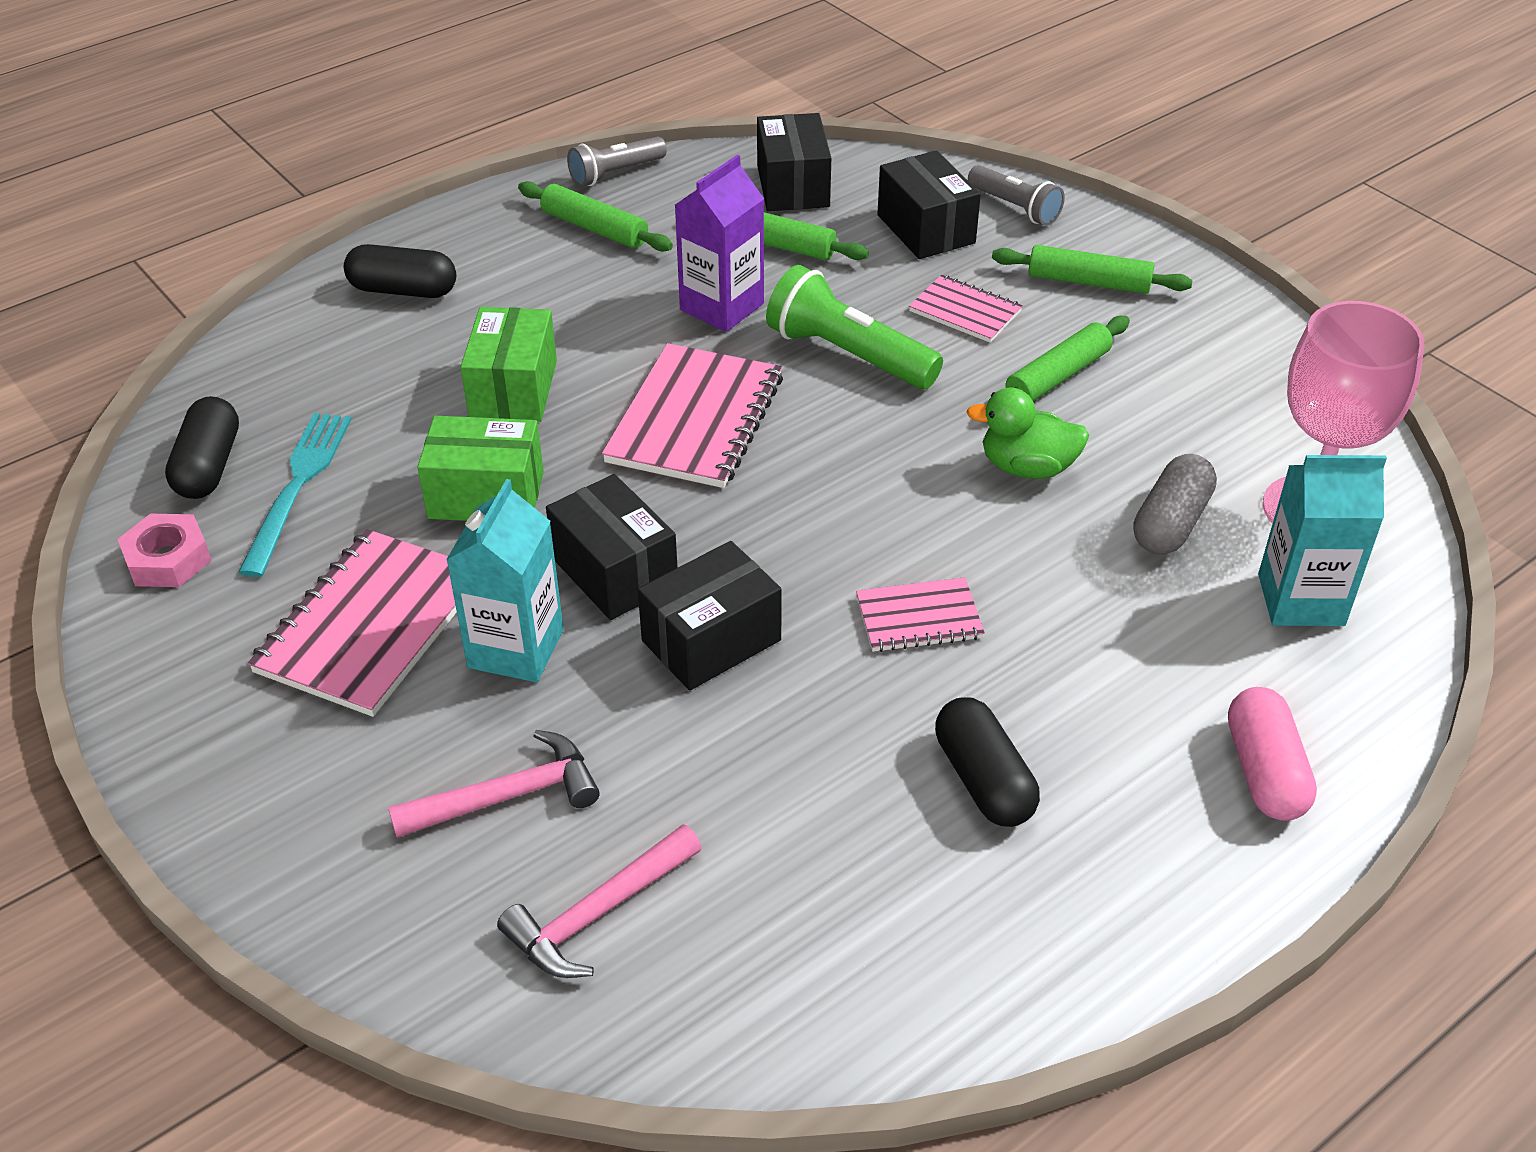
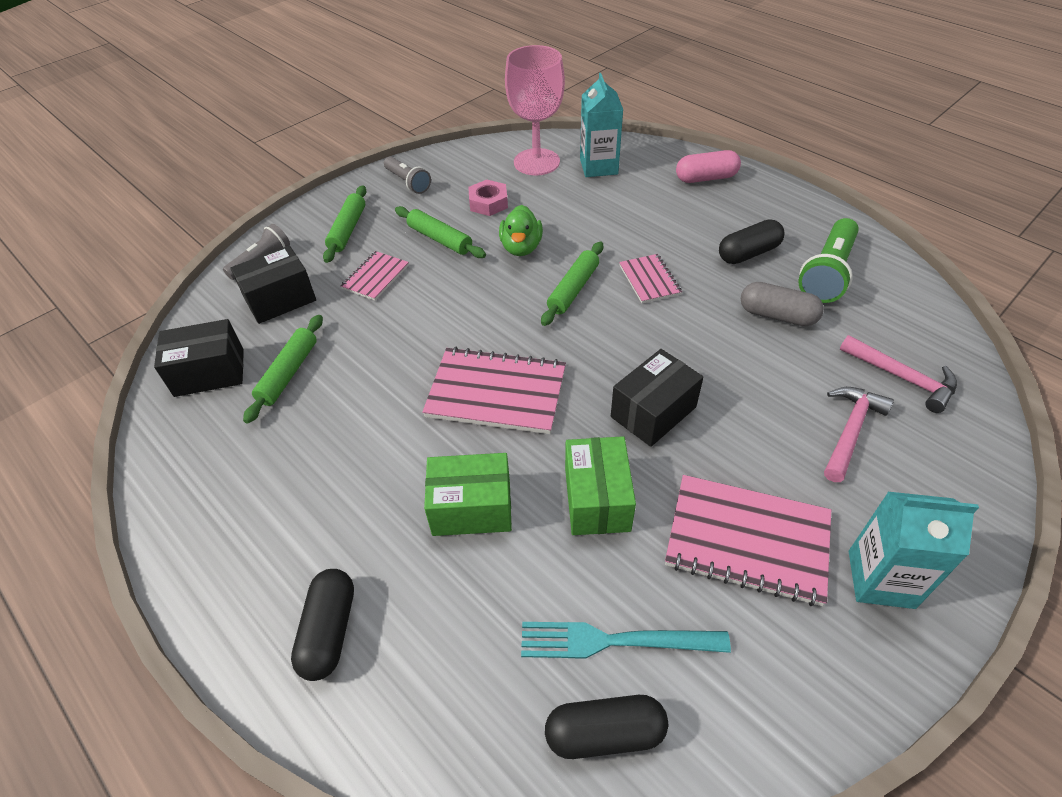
camera: 95 degrees left, 5 degrees up
pink nut [117,513,212,587] -> pink nut moved to [468,179,508,216]
pink hammer [388,730,600,838] -> pink hammer turned 60 degrees clockwise [824,387,894,482]
turquoise carton [446,479,564,682] -> turquoise carton moved to [849,492,979,609]
green rolling pin [518,181,673,252] -> green rolling pin moved to [541,242,603,326]
grey flashlight [567,136,667,187] -> grey flashlight moved to [384,156,431,194]
black box [638,541,782,691] -> none
purple carton [675,155,764,332] -> none
green flashlight [766,265,943,389] -> green flashlight moved to [798,218,859,303]
grey capsule [1133,454,1217,555] -> grey capsule moved to [741,282,824,326]

